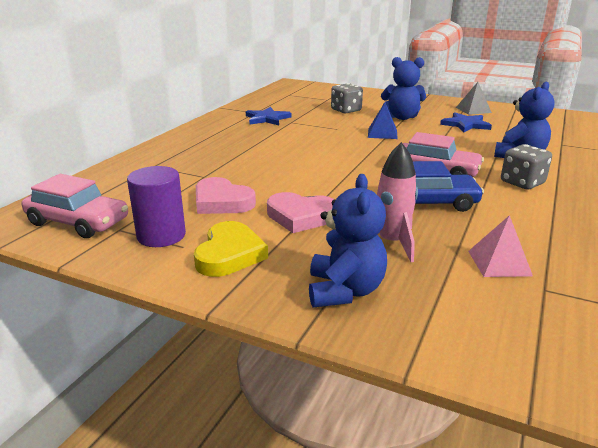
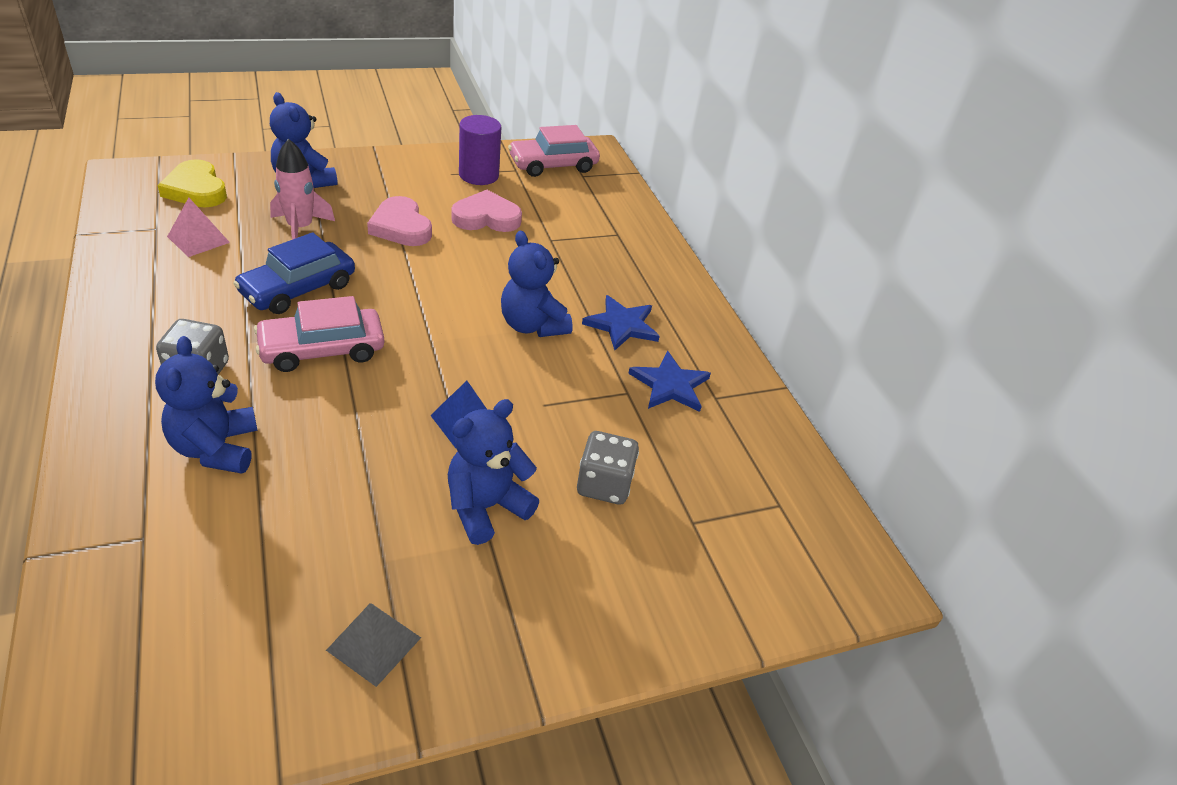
camera: 130 degrees right, 15 degrees up
yellow heart [194,221,268,277] -> yellow heart moved to [157,159,227,208]
pink heart [267,192,335,233] -> pink heart turned 90 degrees counterclockwise [367,196,432,246]
blue star [440,112,492,132] -> blue star moved to [582,295,660,351]
none -> blue teddy bear [501,231,572,337]

